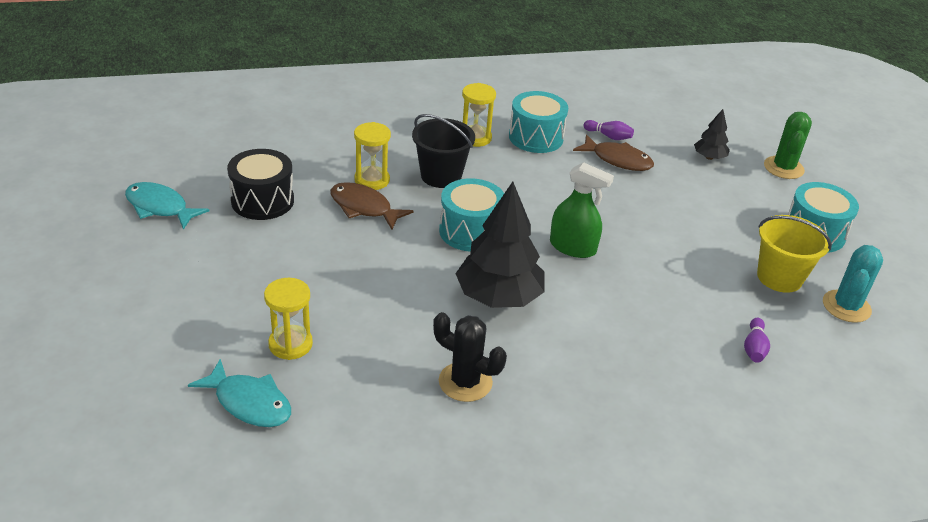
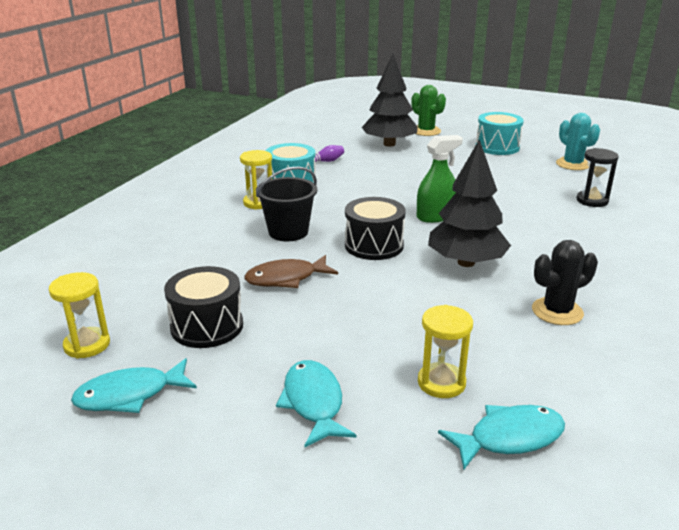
camera: 50 degrees left, 10 degrees down
yellow hourglass [354,122,391,190] -> yellow hourglass moved to [49,272,110,359]
turquoise drum [439,178,504,252] -> black drum [345,197,406,260]
brown fish [573,134,654,171] -> none
black tree [694,109,730,160] -> black tree [362,54,418,147], size x2.04
purple bowling pin [744,318,770,363] -> black hourglass [576,148,619,207]
yellow bucket [757,215,832,293] -> none
none -> turquoise fish [276,360,356,447]

